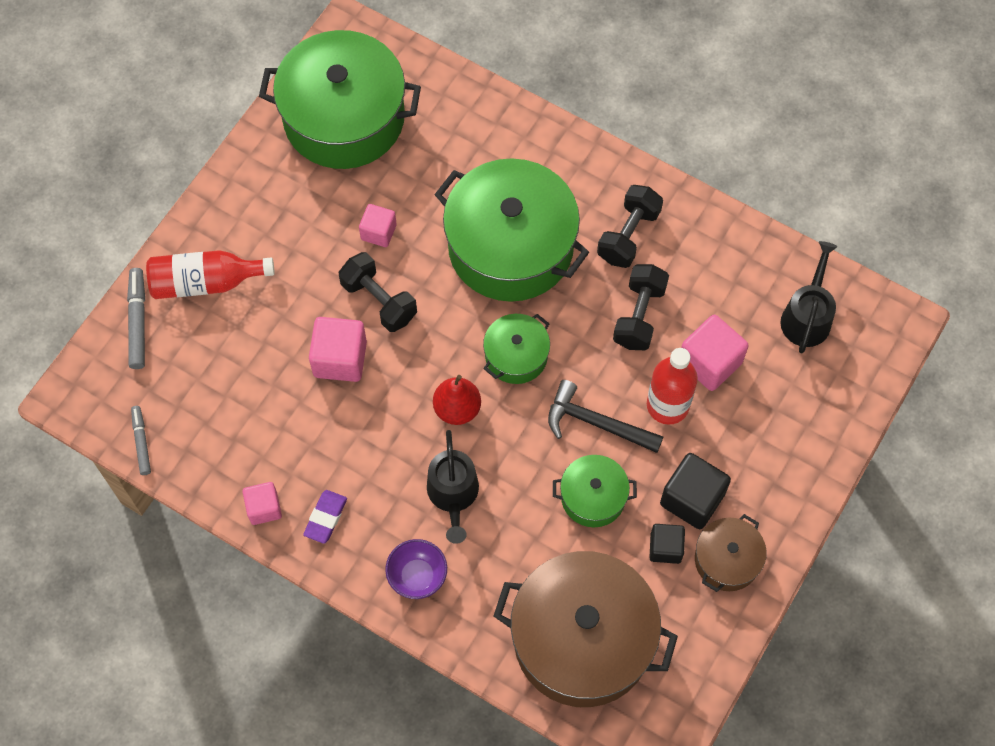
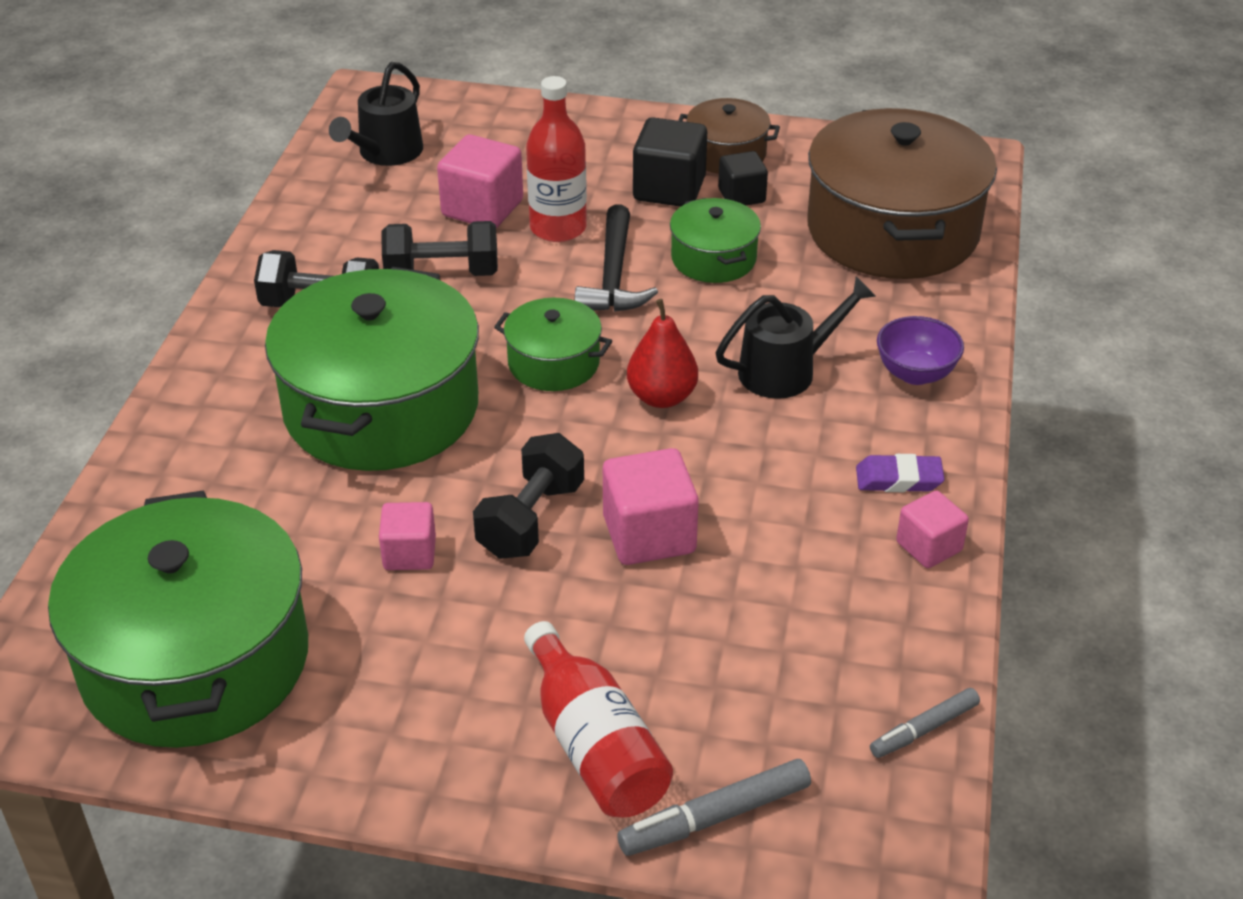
camera: 110 degrees left, 25 degrees down
black watering can [780,241,838,353] -> black watering can turned 60 degrees counterclockwise [329,62,423,166]

